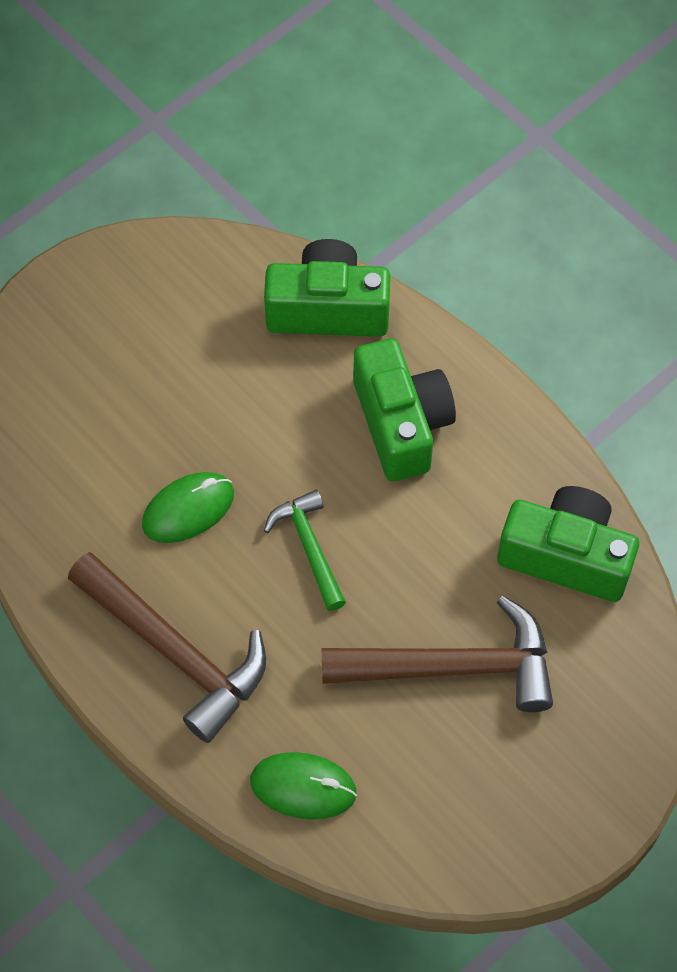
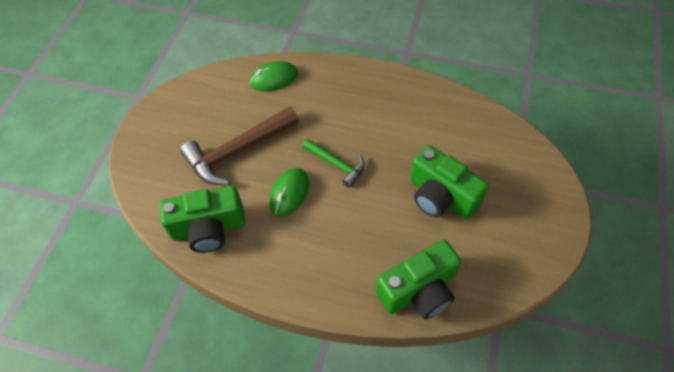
camera: 150 degrees right, 5 degrees down
brown hammer [68,552,266,743] -> none
green mouse [142,472,234,543] -> green mouse moved to [269,168,309,217]
green camera [353,338,456,481] -> green camera moved to [410,145,489,220]

